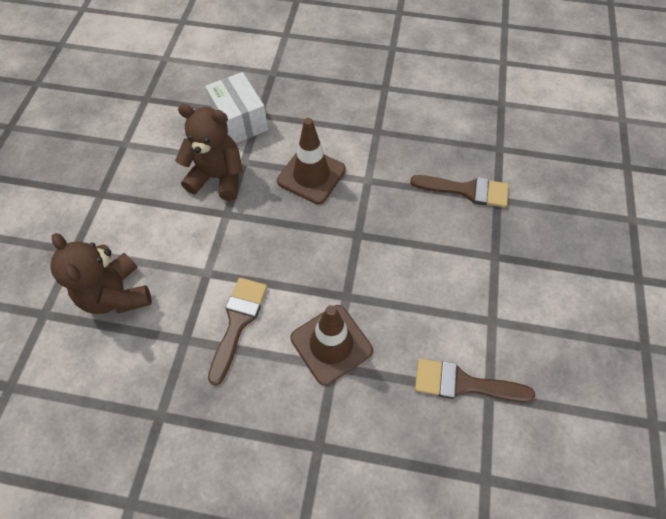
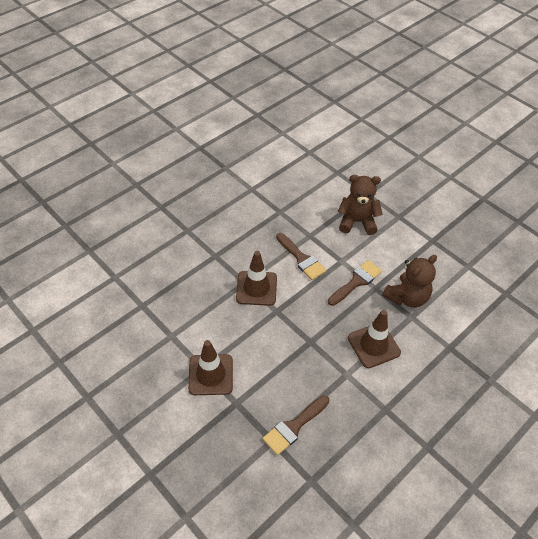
camera: 125 degrees right, 10 degrees down
white box [205,72,268,143] -> none
brown brush [415,358,535,402] -> brown brush moved to [328,260,382,306]
none -> brown traffic cone [188,340,233,395]

